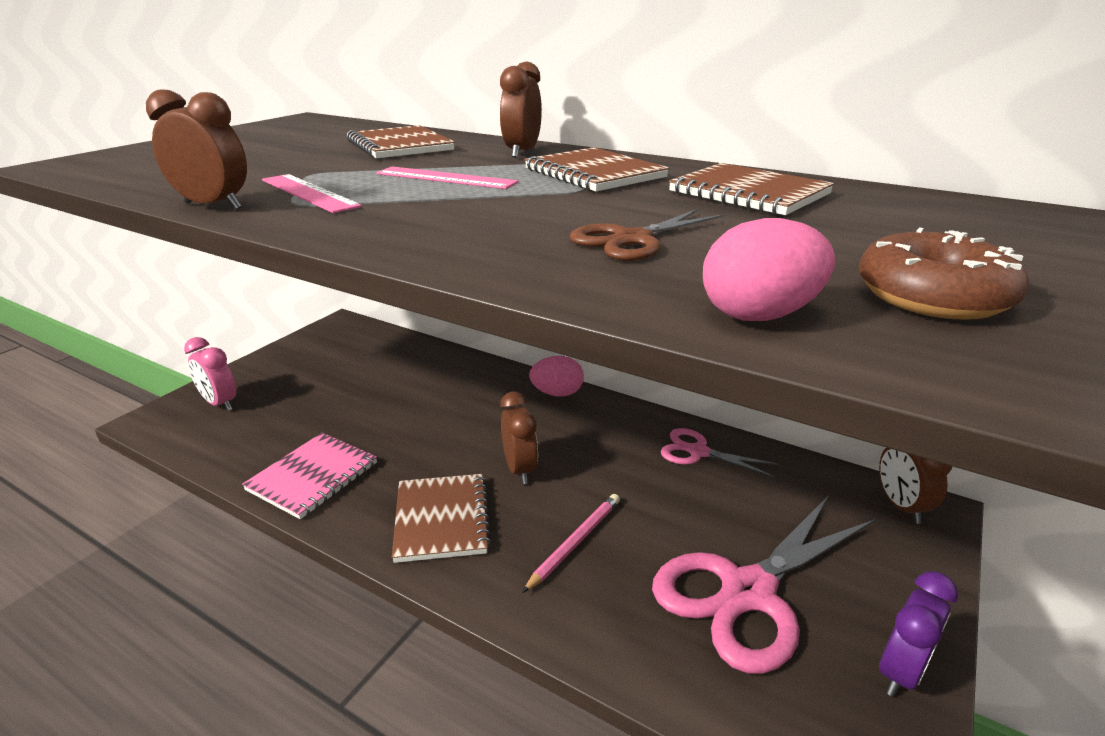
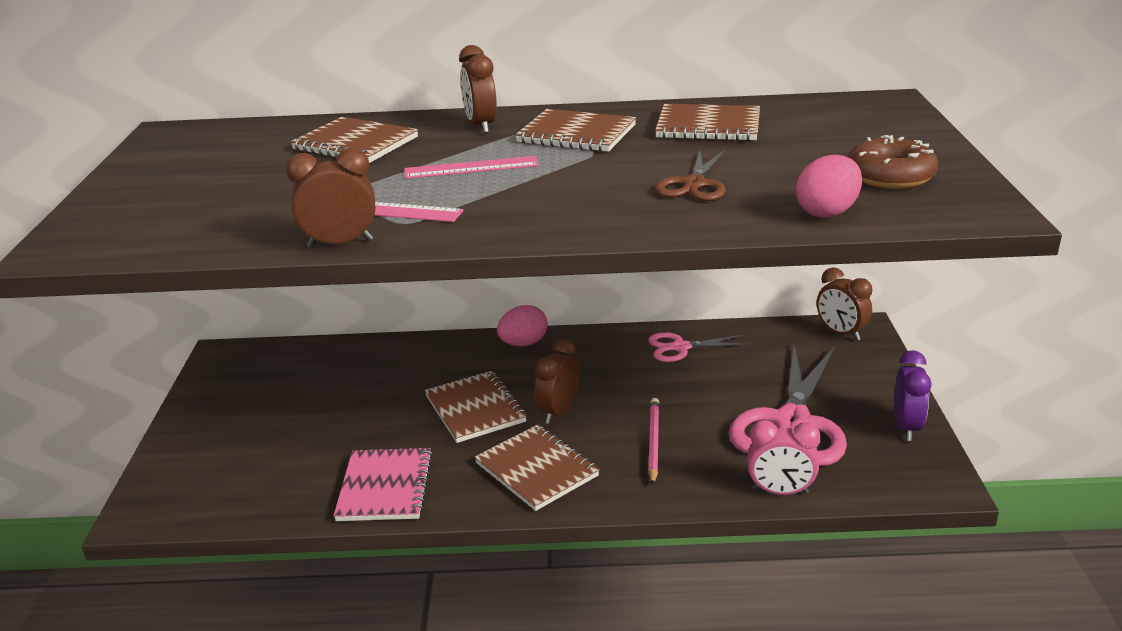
camera: 30 degrees left, 0 degrees up
pink clock [184,337,237,411] -> pink clock moved to [747,420,821,495]
brown clock [500,391,538,484] -> brown clock turned 105 degrees counterclockwise [534,339,580,424]
none -> brown notebook [425,371,527,443]

